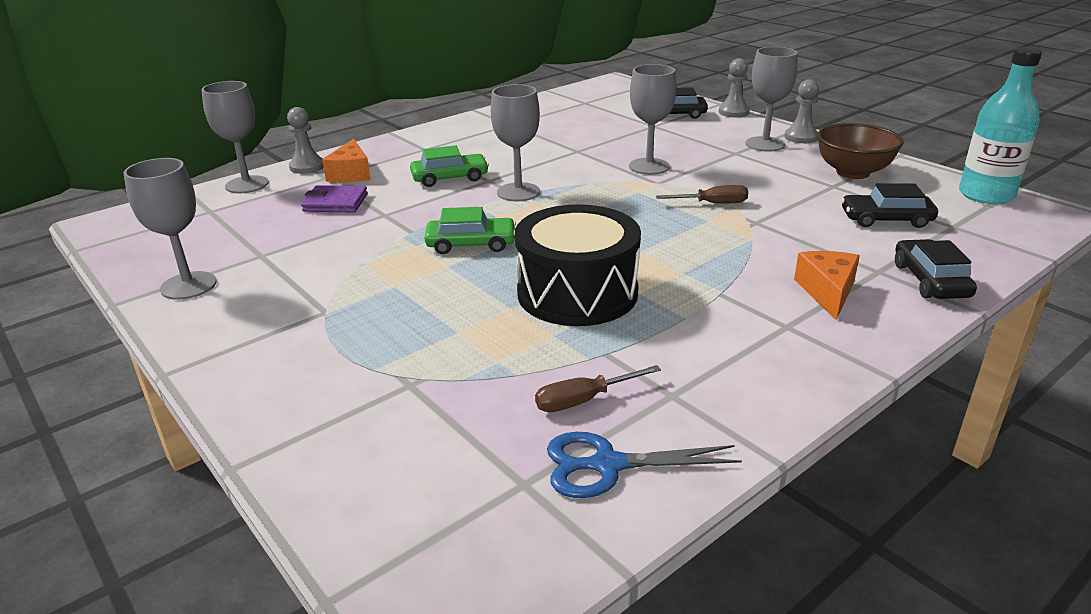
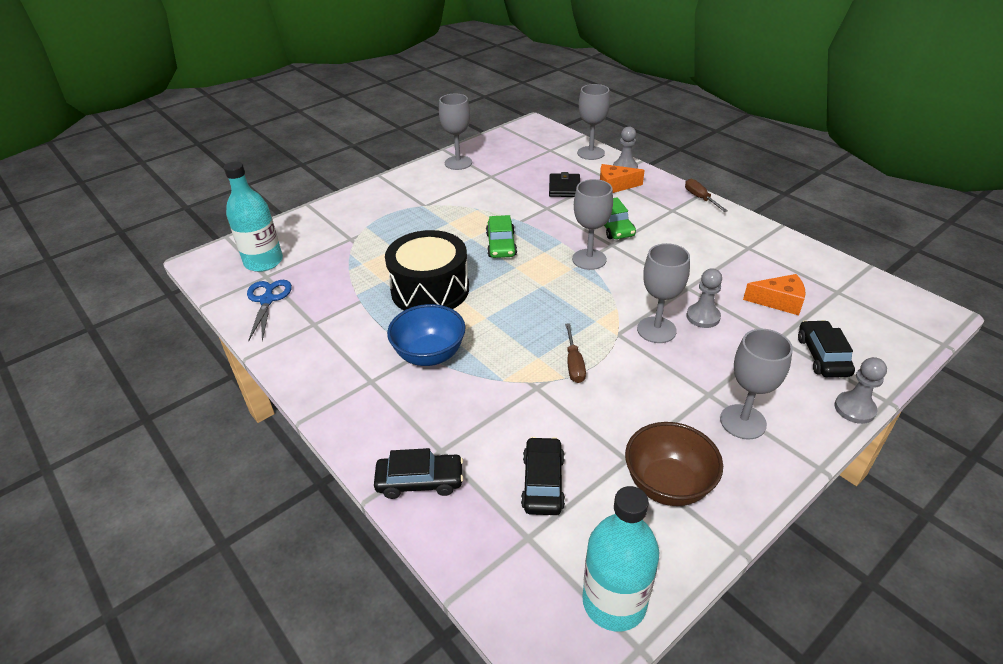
camera: 90 degrees right, 10 degrees up
purple wallet [301,185,368,213] -> black wallet [549,172,580,197]
brown screwdriver [535,365,661,412] -> brown screwdriver moved to [685,179,728,212]
grey pawn [784,79,819,143] -> grey pawn moved to [686,268,722,328]
orange cheese [794,251,860,320] -> orange cheese moved to [743,274,805,315]
none -> turquoise bottle [224,161,283,272]
none -> blue bowl [387,304,466,366]

